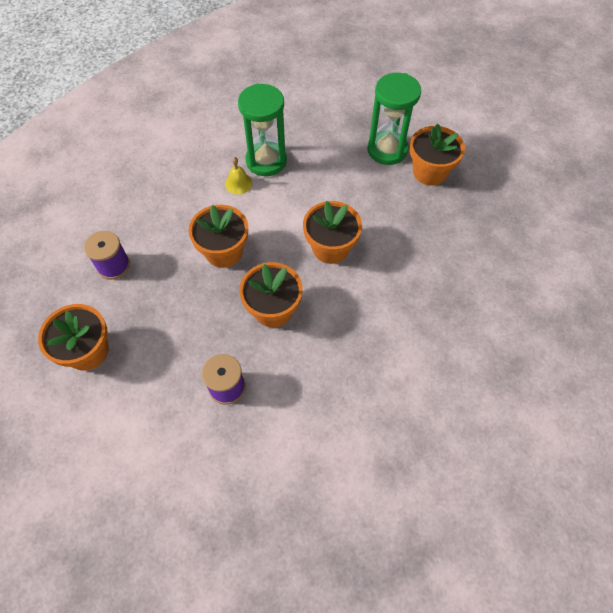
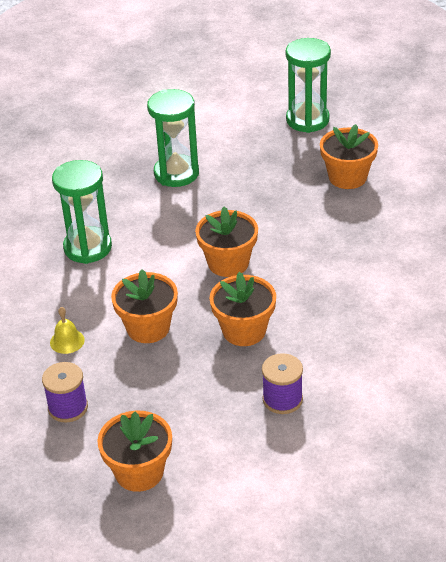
camera: 45 degrees left, 20 degrees down
yellow bell [225,157,253,194] -> yellow bell moved to [50,307,85,354]
orange flower pot [410,123,465,186] -> orange flower pot moved to [320,124,378,189]
none -> green hourglass [286,38,331,133]

